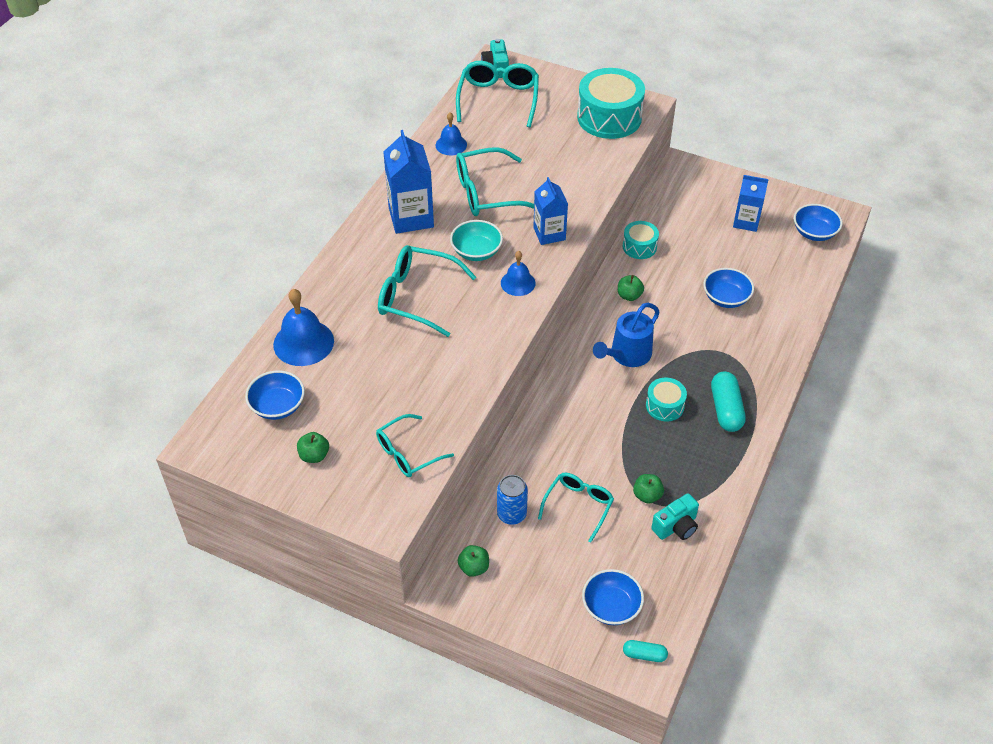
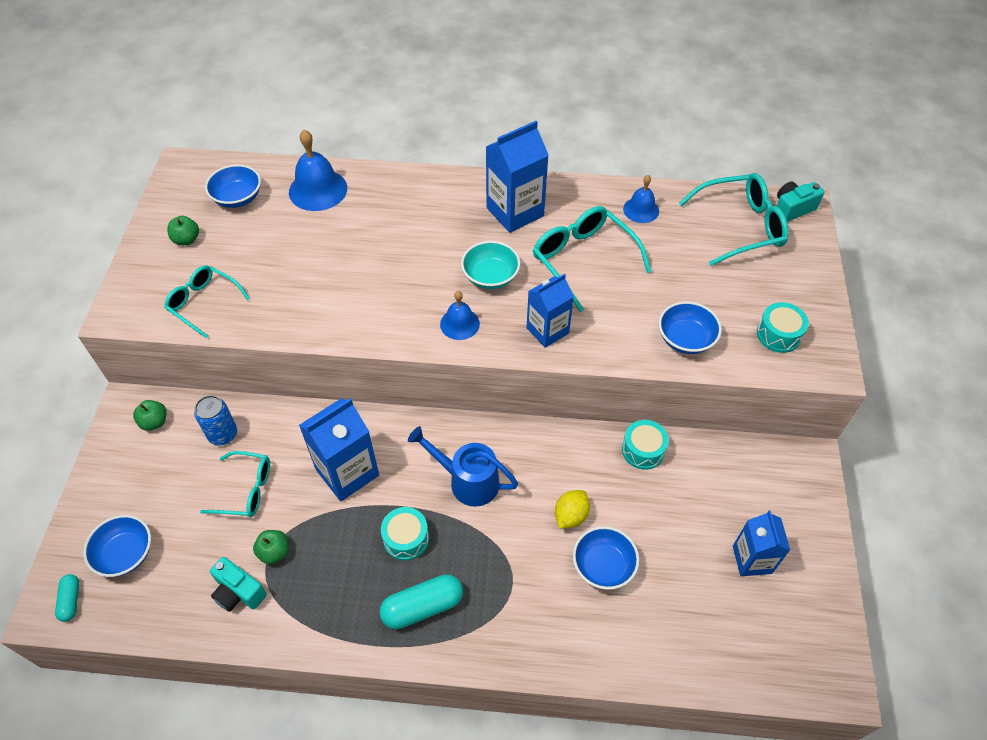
camera: 70 degrees right, 5 degrees up
turquoise glasses [378,245,476,337] -> none
turquoise drum [577,68,645,139] -> turquoise drum [757,302,809,353], size x0.52
green apple [618,275,644,301] -> none
blue bowl [794,204,842,241] -> blue bowl moved to [658,301,722,354]
none -> blue carton [299,398,379,501]
none -> yellow lemon [555,490,590,528]

